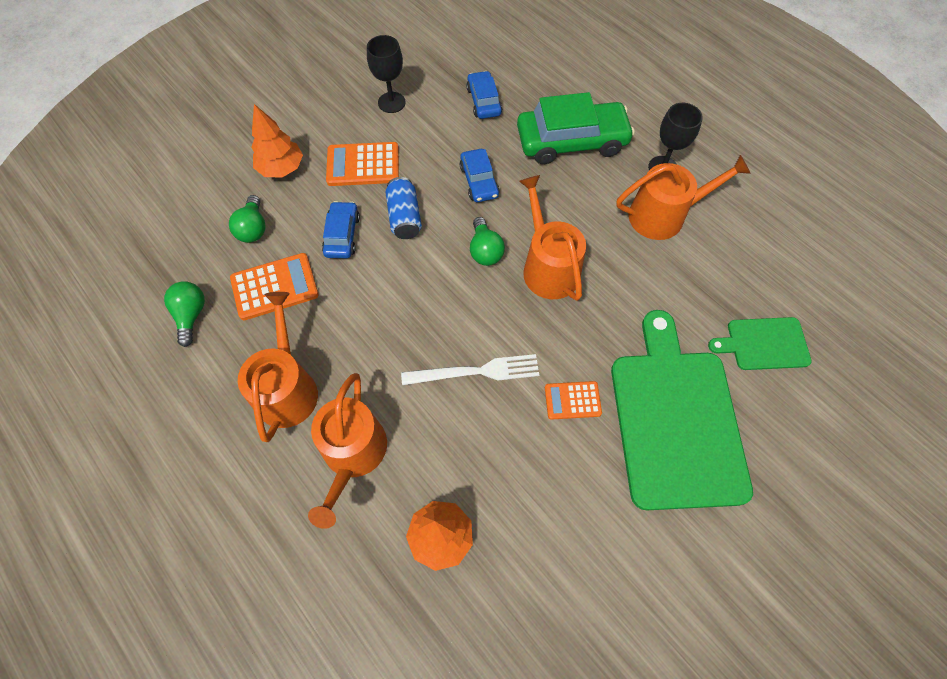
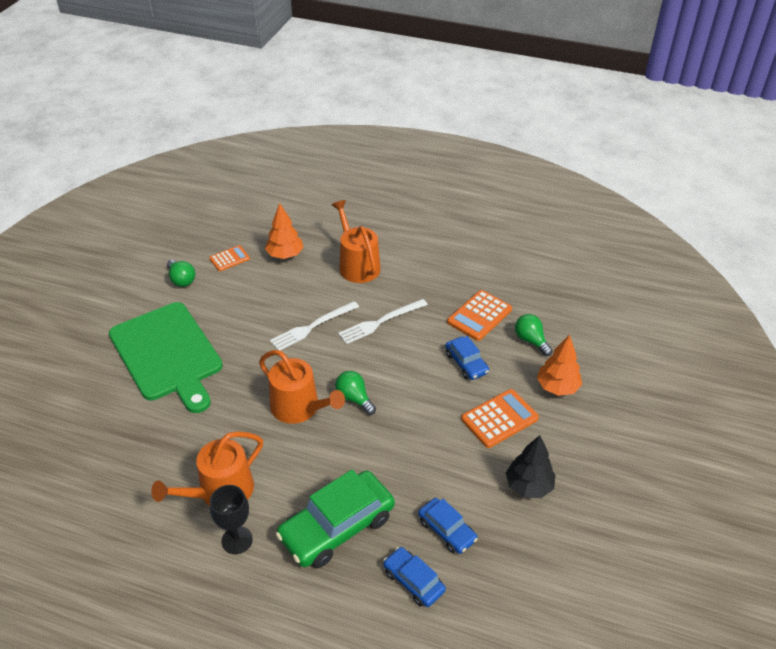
camera: 150 degrees right, 20 degrees down
green light bulb [164,281,205,347] -> green light bulb moved to [167,260,195,287]
orange watering can [238,292,318,442] -> none
black goblet [367,35,406,113] -> black tree [506,435,555,498]
blue can [385,177,422,239] -> none
blue car [460,149,500,202] -> blue car moved to [383,547,446,607]
orange calculator [545,381,602,420] -> orange calculator moved to [209,245,250,271]
green cutting board [708,317,812,370] -> none
none -> white fork [338,299,428,344]

